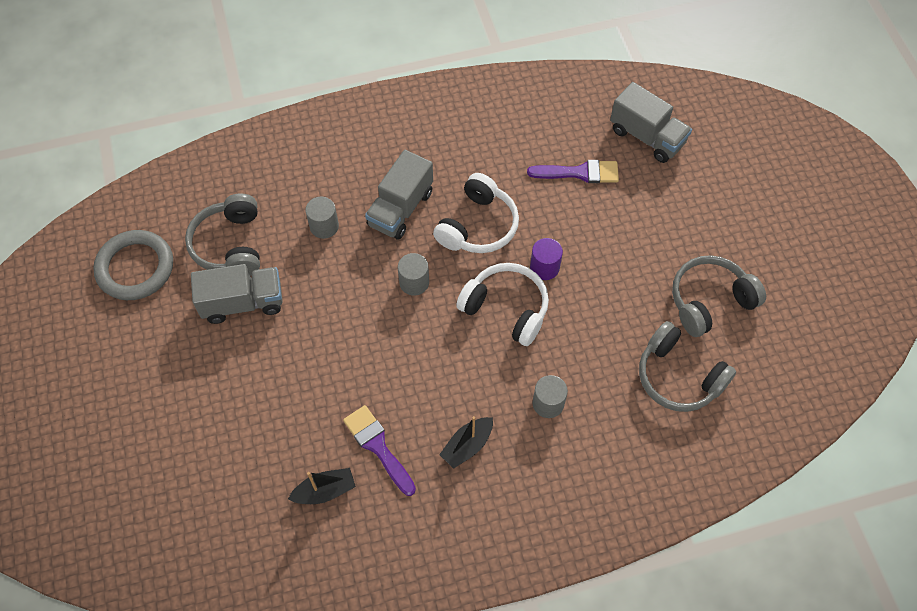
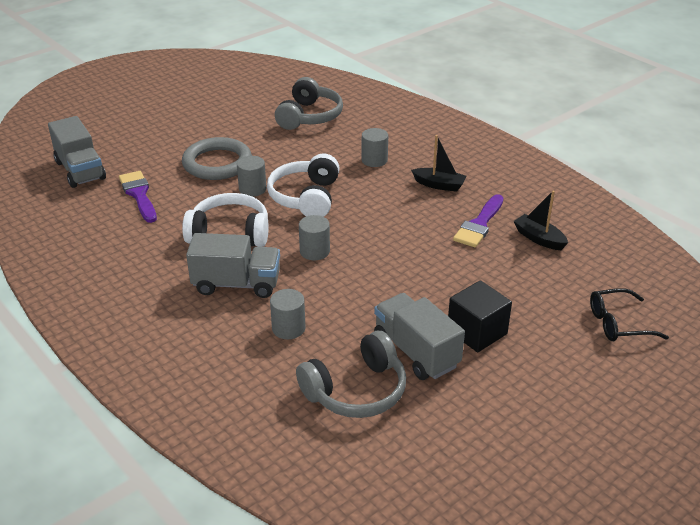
camera: 115 degrees left, 25 degrees down
grey ring [93,230,173,300] -> grey ring moved to [182,137,252,180]
purple cylinder [530,238,563,280] -> grey cylinder [237,156,266,197]
grey truck [610,82,692,163] -> grey truck turned 135 degrees clockwise [48,116,106,188]
grey headphones [672,255,766,337] -> none
none -> black cube [448,280,512,352]
none -> black glasses [590,288,669,341]

